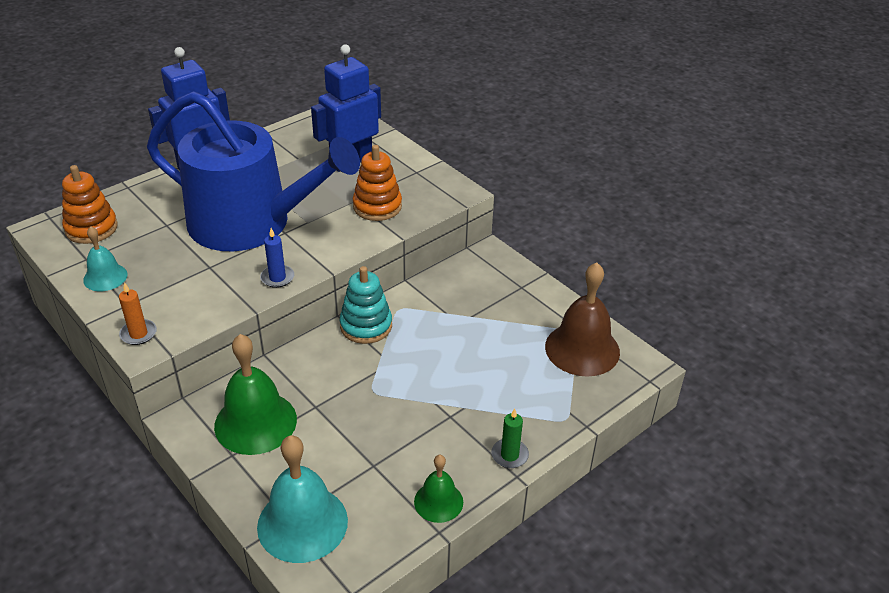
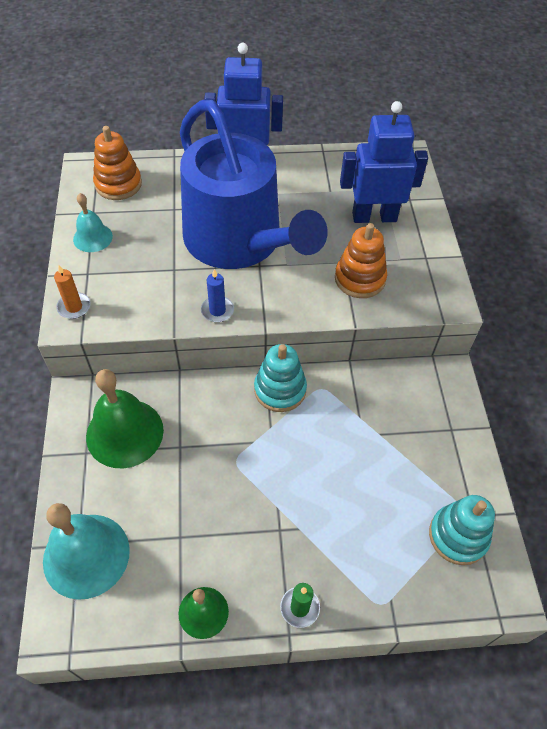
camera: 35 degrees right, 15 degrees up
brown bell [545,262,620,377] -> turquoise stacking toy [429,495,495,565]

